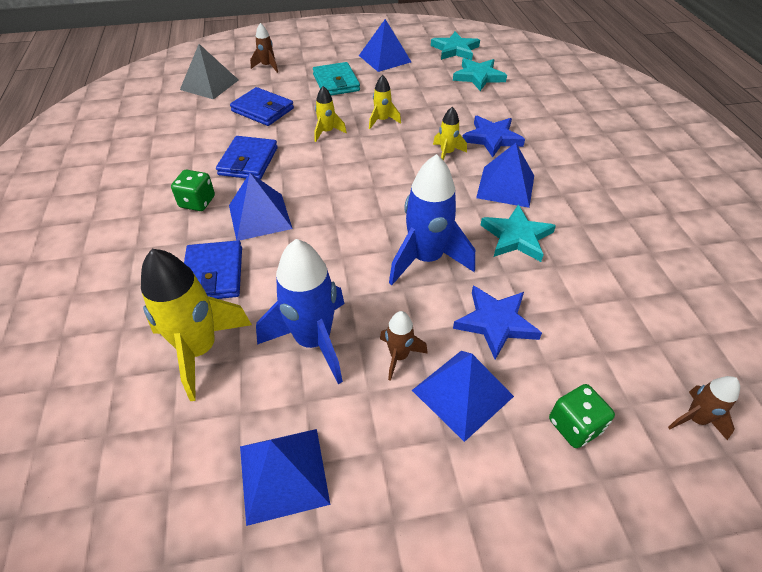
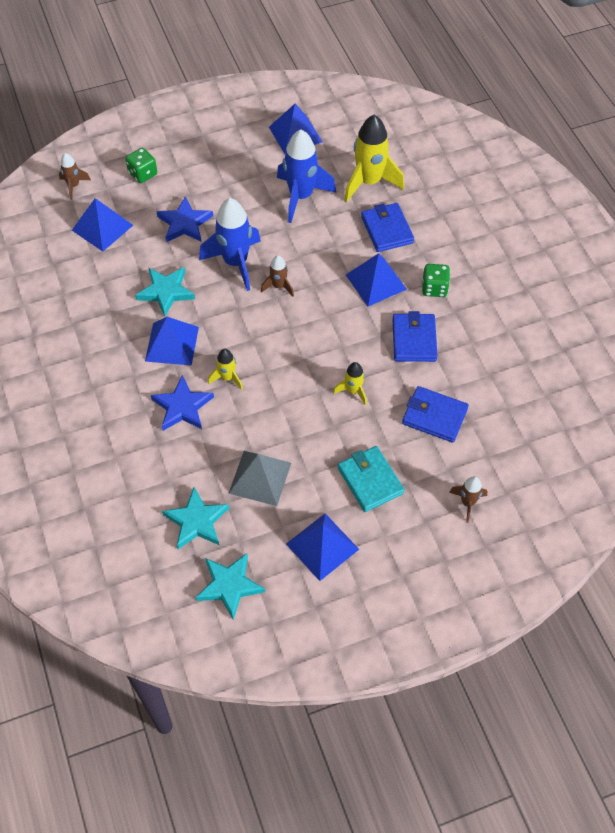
camera: 170 degrees right, 10 degrees up
grey pyramid [180,44,239,100] -> grey pyramid moved to [228,451,291,506]
yellow rocket [369,75,401,129] -> none
brown rocket [380,311,428,381] -> brown rocket moved to [261,256,294,297]
blue pyramid [412,351,514,442] -> blue pyramid moved to [72,198,133,252]

